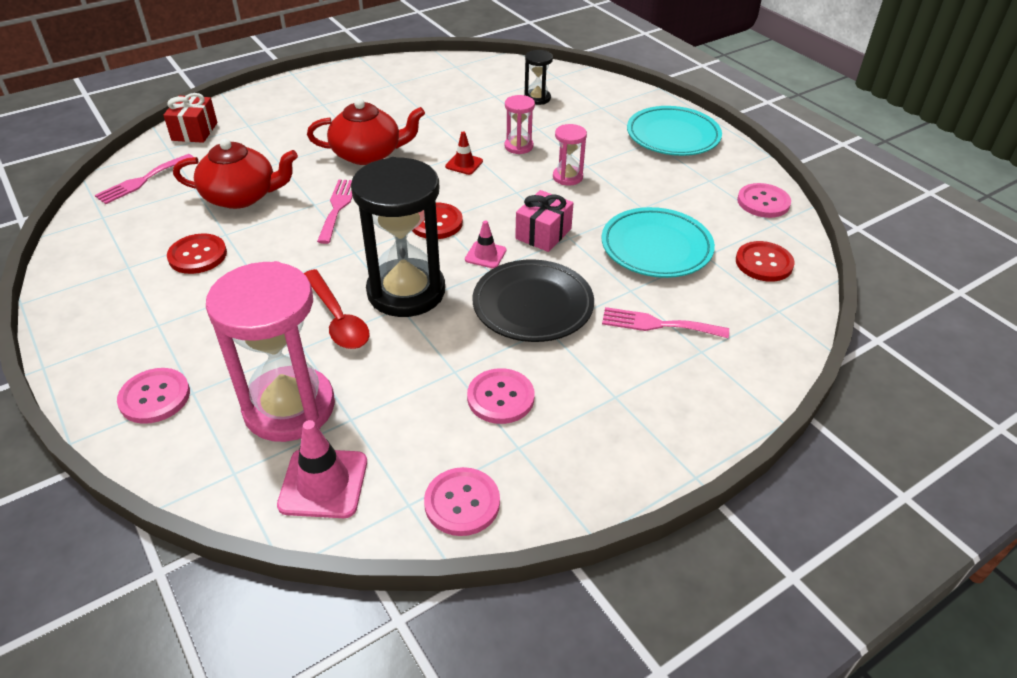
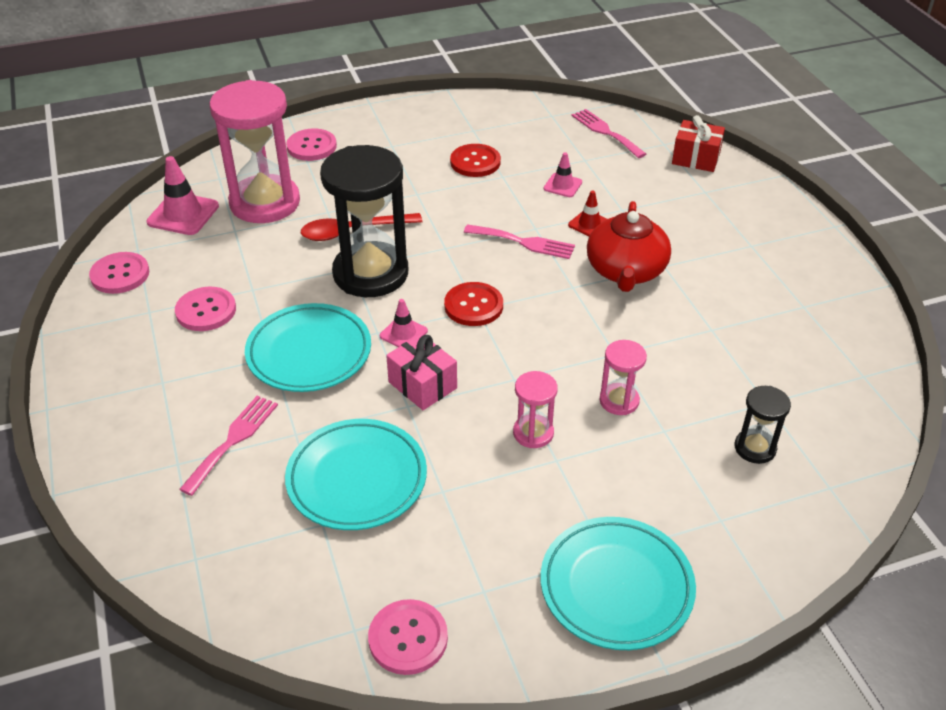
camera: 105 degrees right, 0 degrees up
red teapot [173,139,298,209] -> pink traffic cone [544,152,582,197]
red traffic cone [445,131,483,175] -> red traffic cone moved to [568,191,607,236]
black plate [473,259,594,342] -> turquoise plate [245,303,371,392]
red button [736,241,795,282] -> none

